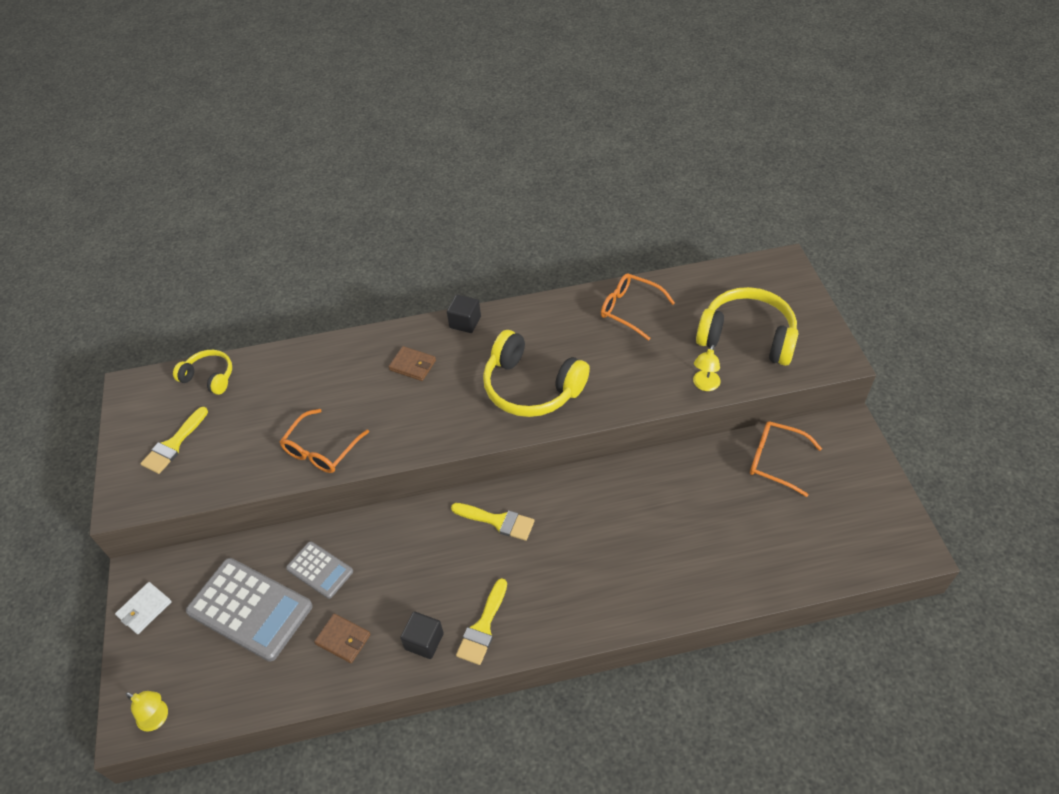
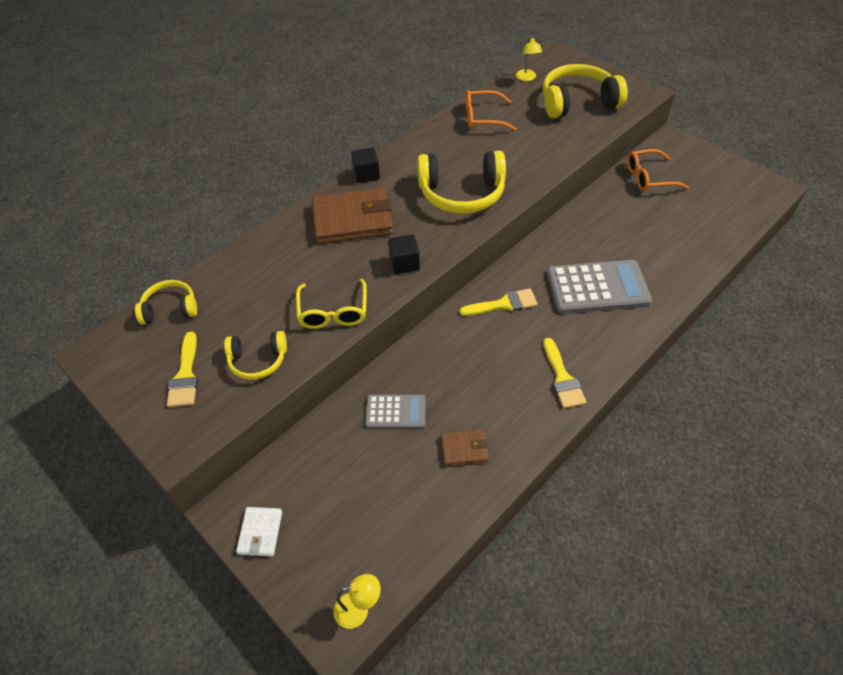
camera: 35 degrees left, 0 degrees up
grey calculator [186,558,313,662] -> grey calculator moved to [547,260,652,314]
orange glasses [280,409,369,473] -> yellow glasses [296,279,367,329]
brown wallet [389,346,436,381] -> brown wallet [312,188,393,244], size x2.07
black cube [400,612,444,659] -> black cube moved to [388,235,420,274]
yellow lamp [693,345,721,391] -> yellow lamp moved to [516,36,542,81]
none -> yellow headphones [224,331,287,380]

